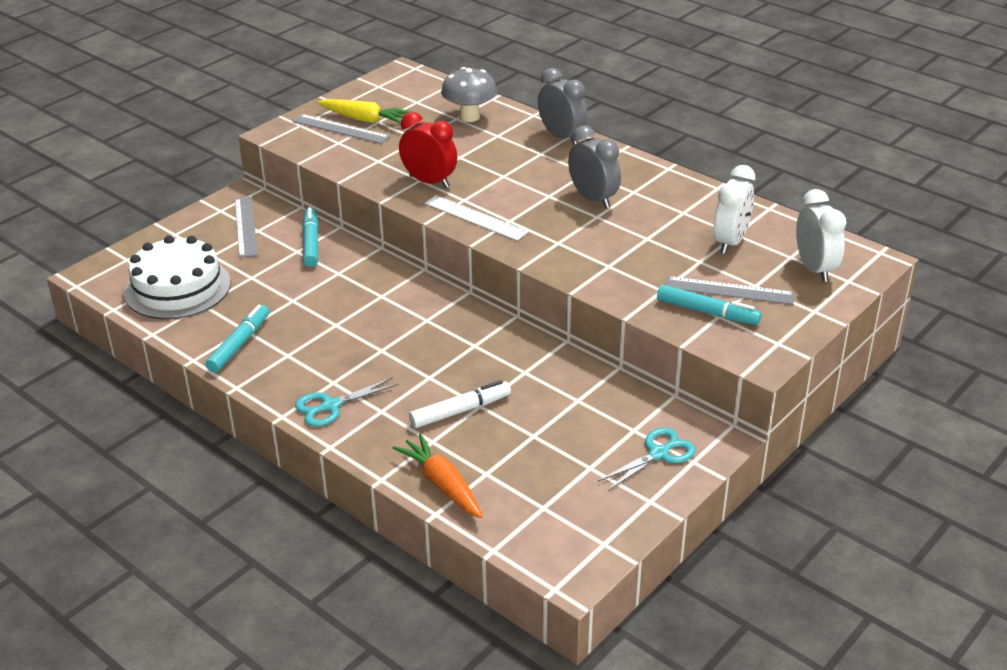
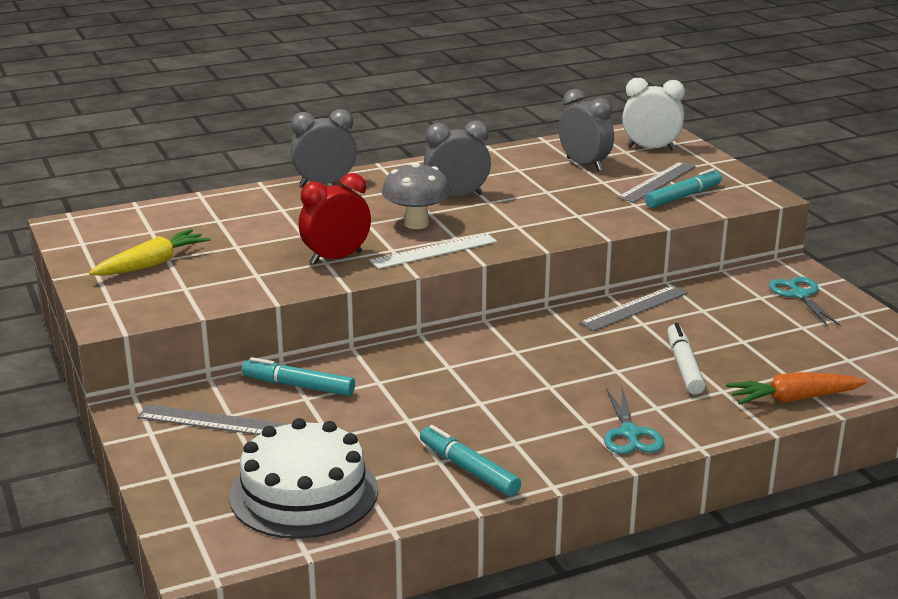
camera: 65 degrees left, 10 degrees down
grey ruler [293,114,390,144] -> grey ruler moved to [579,285,688,331]
grey mushroom [441,67,497,122] -> grey mushroom moved to [382,162,451,229]
white clock [714,165,755,254] -> grey clock [558,89,614,171]

